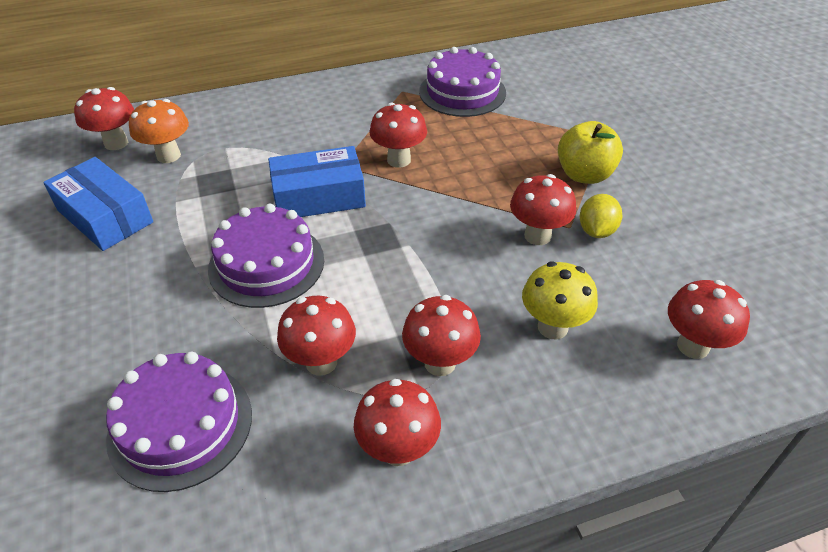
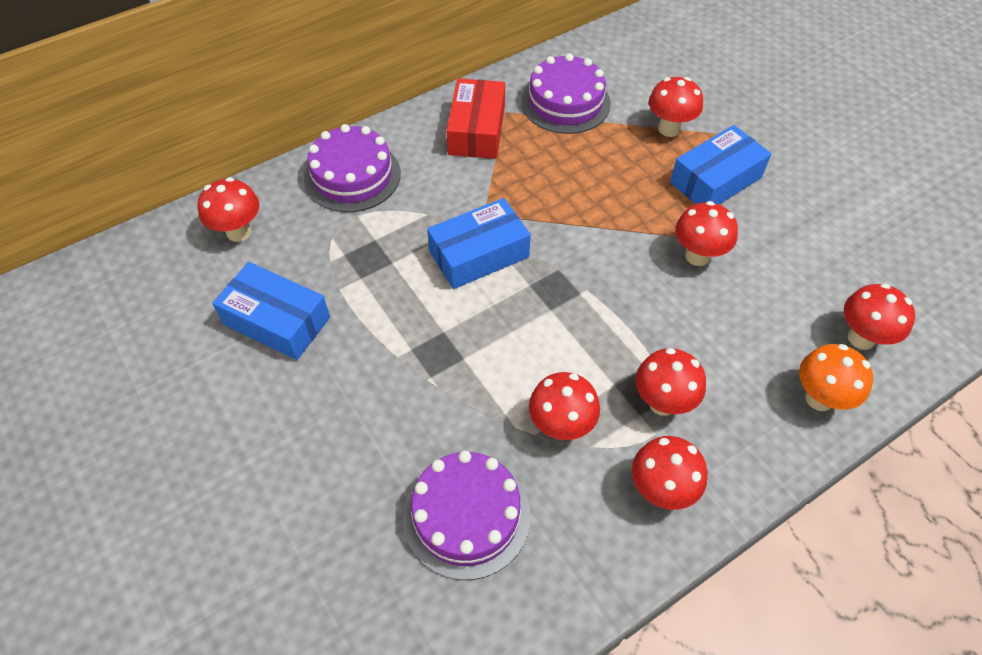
camera: 15 degrees left, 10 degrees up
orange mushroom [129,99,189,163] -> orange mushroom moved to [799,344,873,411]
purple cake [208,204,324,308] -> purple cake moved to [304,124,401,212]
red mushroom [369,103,427,168] -> red mushroom moved to [649,77,703,137]
yellow mushroom [522,261,598,339] -> none
yellow apple [558,121,623,184] -> blue box [670,125,771,204]
yellow lemon [580,194,622,238] -> none
none -> red box [446,78,505,159]

